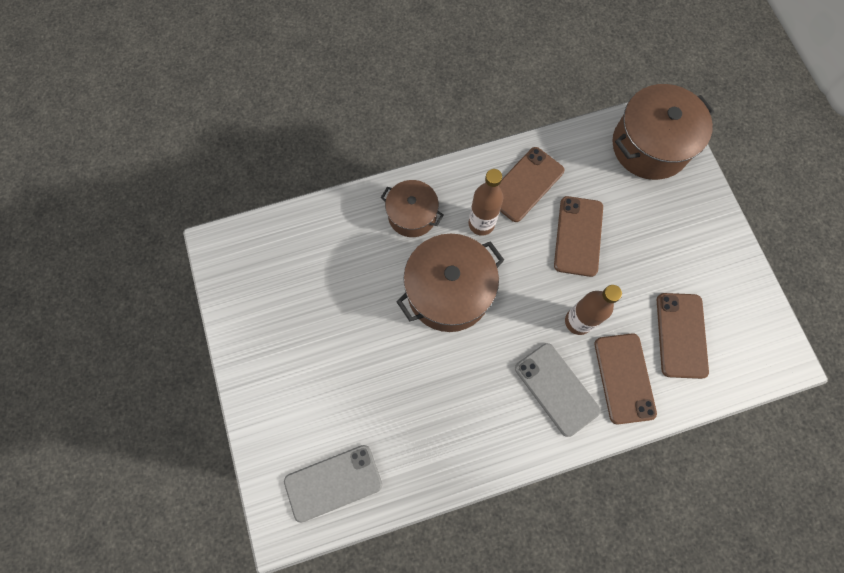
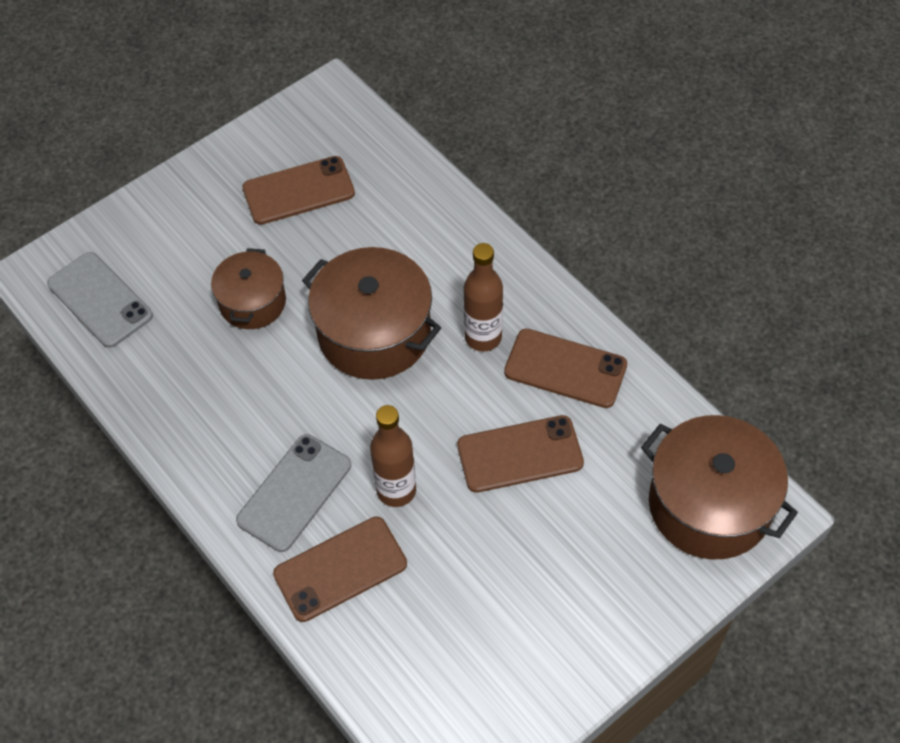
camera: 70 degrees right, 15 degrees down
brown pot [381,180,444,237] -> brown pot moved to [211,248,286,329]
brown phone [657,293,709,379] -> brown phone moved to [242,156,355,225]

